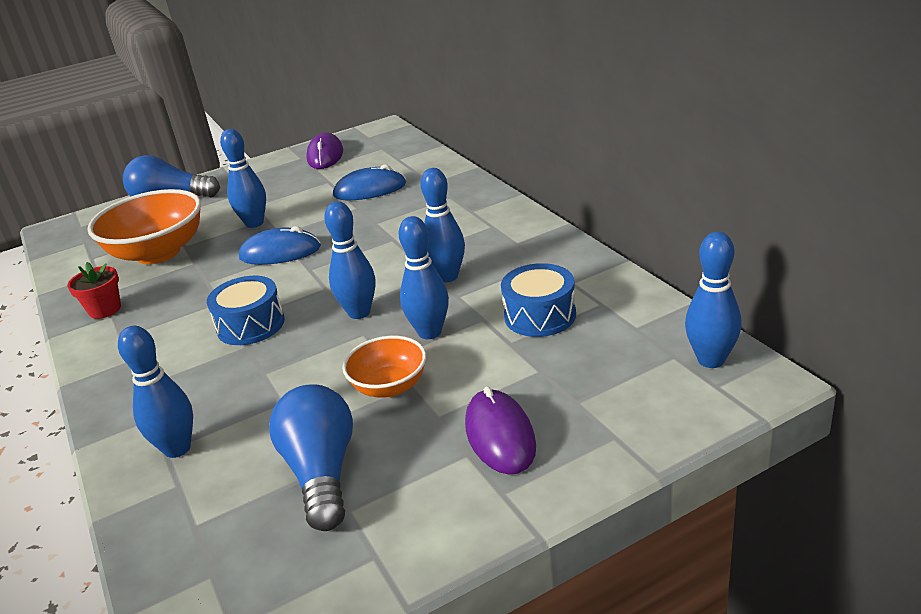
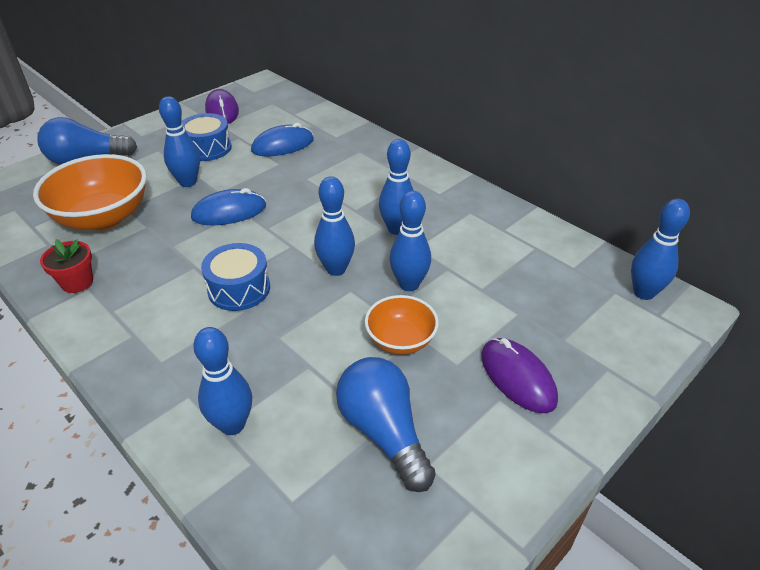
camera: 20 degrees left, 10 degrees up
blue drum [501,263,576,337] -> blue drum moved to [181,113,232,161]

